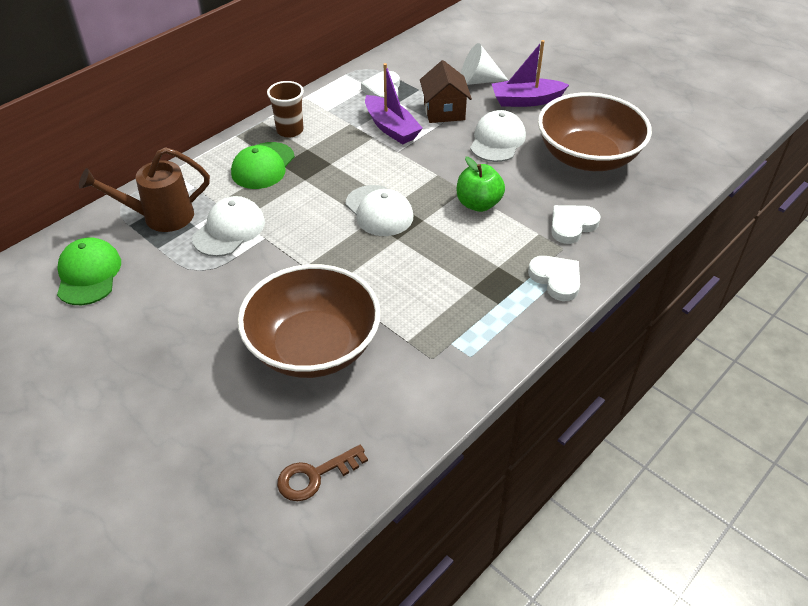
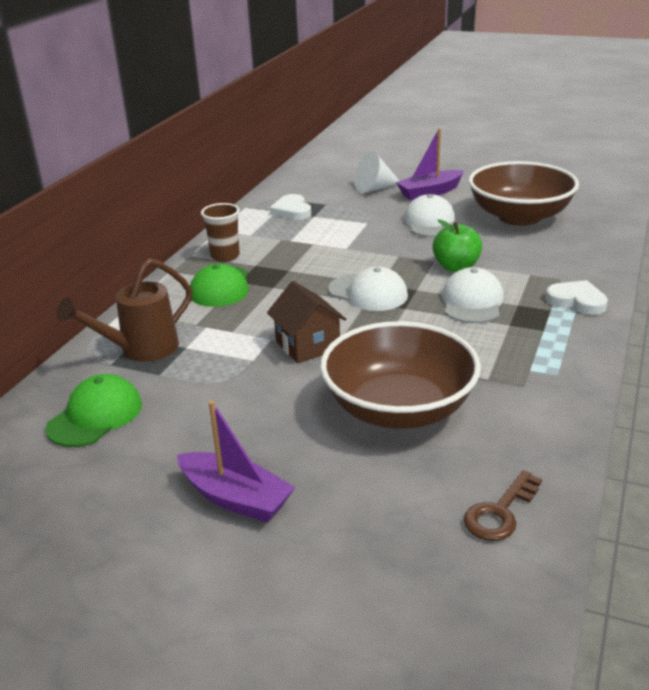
camera: 20 degrees left, 15 degrees down
green cap [57,237,121,305] -> green cap turned 60 degrees clockwise [46,374,142,447]
white cap [192,196,265,257] -> white cap moved to [442,267,504,323]
purple boat [365,63,423,144] -> purple boat moved to [177,400,295,523]
brown house [420,60,472,123] -> brown house moved to [267,281,346,363]
white heart [551,205,601,244] -> none

